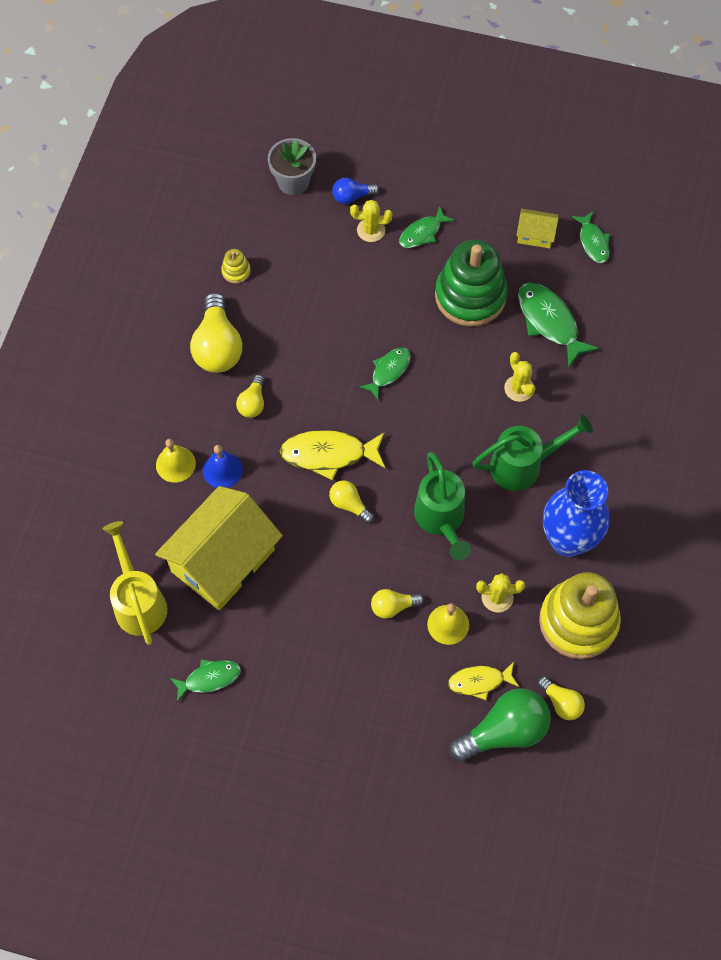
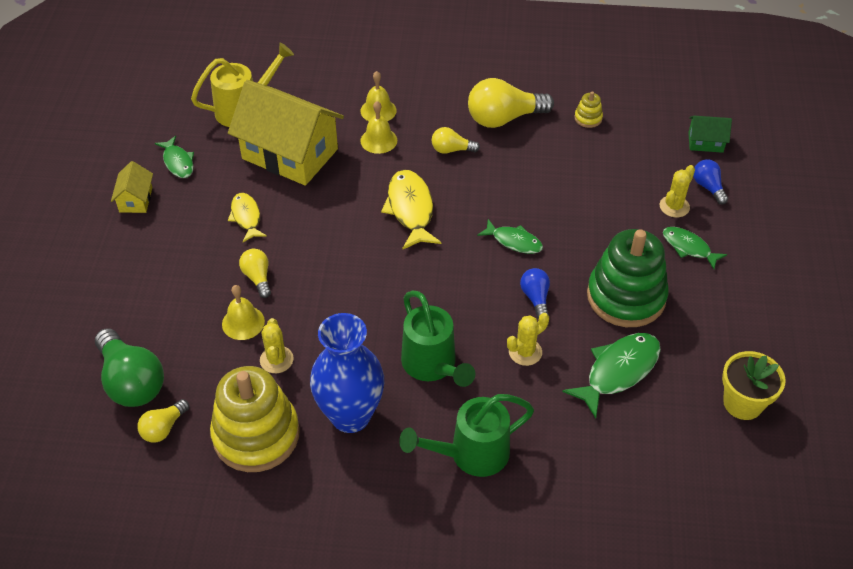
camera: 80 degrees right, 15 degrees down
blue bell [203,445,243,488] -> yellow bell [360,101,397,154]
grey flower pot [268,138,316,195] -> green house [688,116,732,153]
yellow light bulb [329,480,374,523] -> none
yellow cactus [350,200,392,242] -> yellow cactus turned 45 degrees clockwise [659,165,695,217]
green watering can [414,452,471,560] -> green watering can moved to [399,394,534,477]
yellow fish [448,662,519,700] -> yellow fish moved to [228,193,267,242]
yellow house [516,209,559,248] -> yellow house moved to [111,161,153,213]
green fish [572,212,610,263] -> yellow flower pot [722,351,786,420]
none -> blue light bulb [520,268,550,319]

